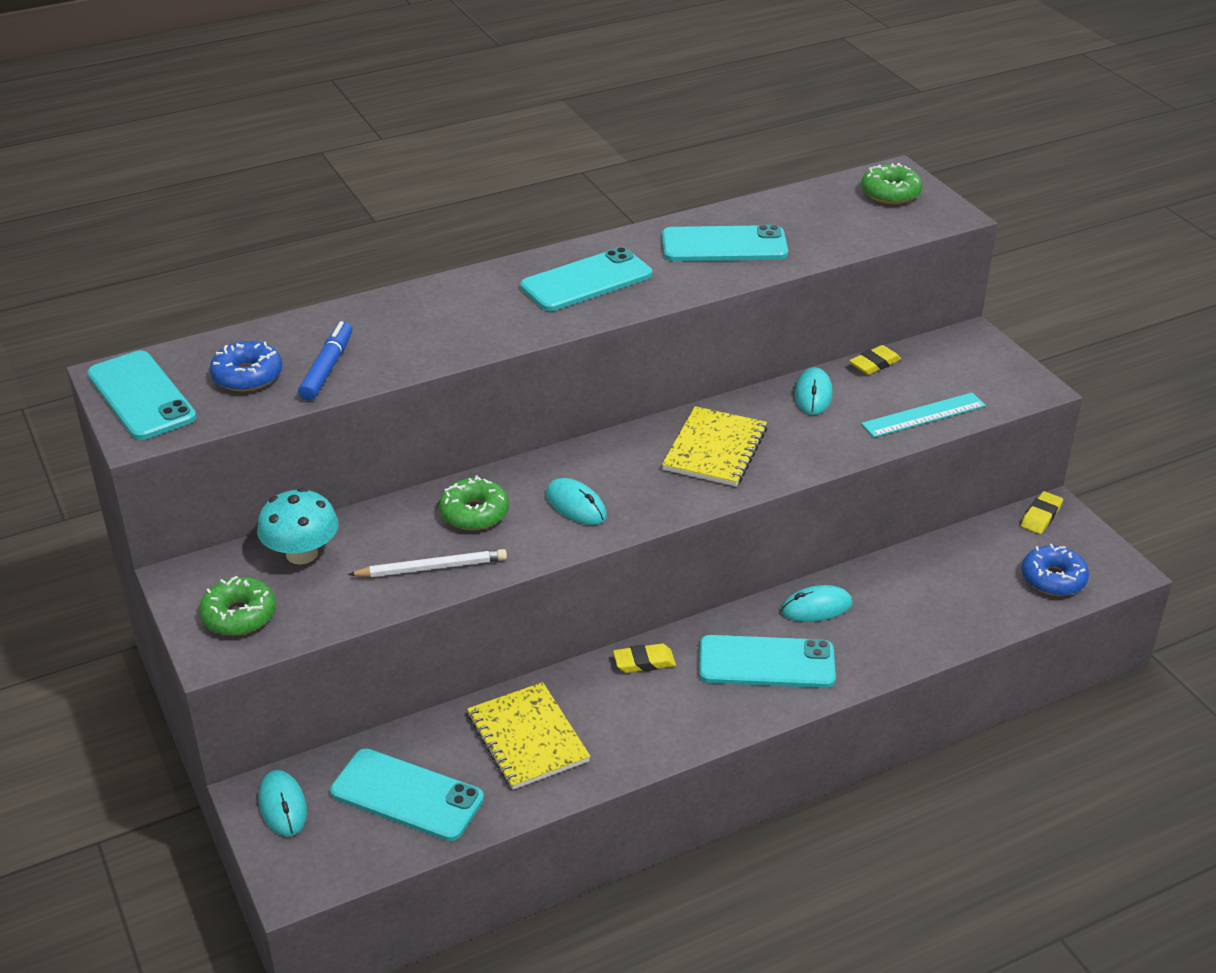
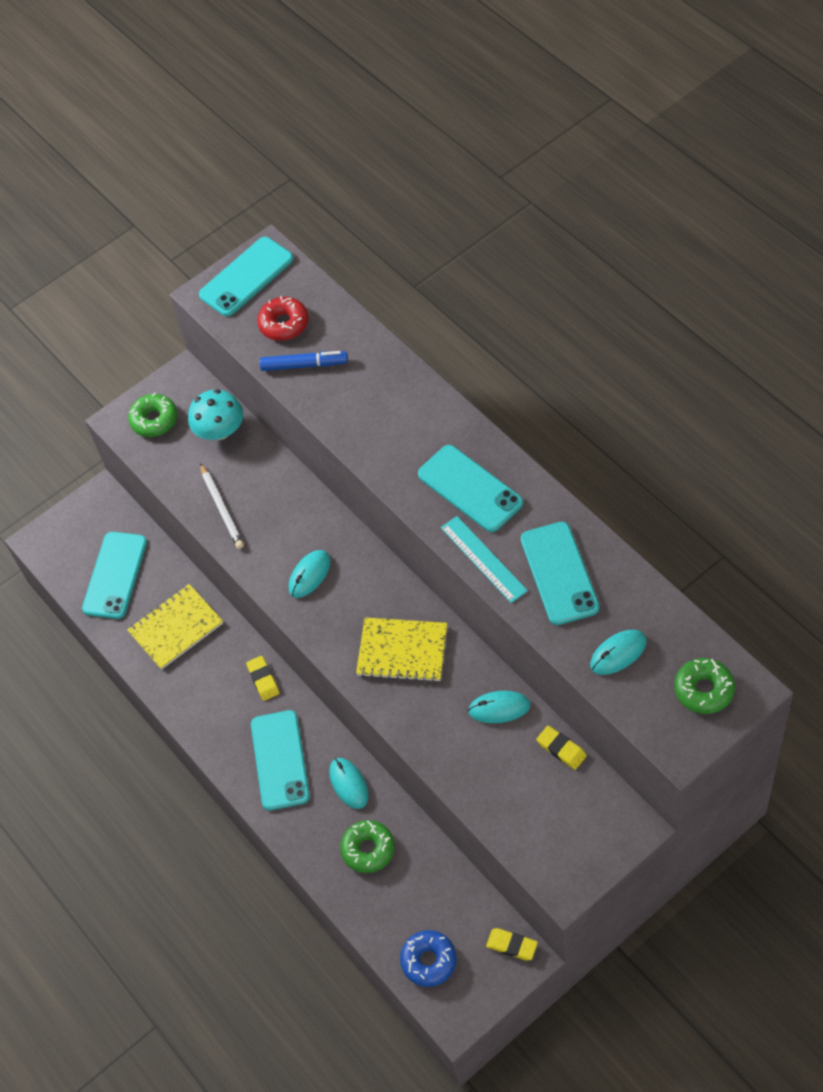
camera: 85 degrees right, 20 degrees up
blue donut [210,341,282,392] -> red donut [257,296,309,341]
turquoise mouse [259,770,307,837] -> turquoise mouse moved to [590,630,647,675]
green donut [439,475,509,530] -> green donut moved to [340,820,395,873]
turquoise ruler [861,392,986,437] -> turquoise ruler moved to [441,516,528,603]

